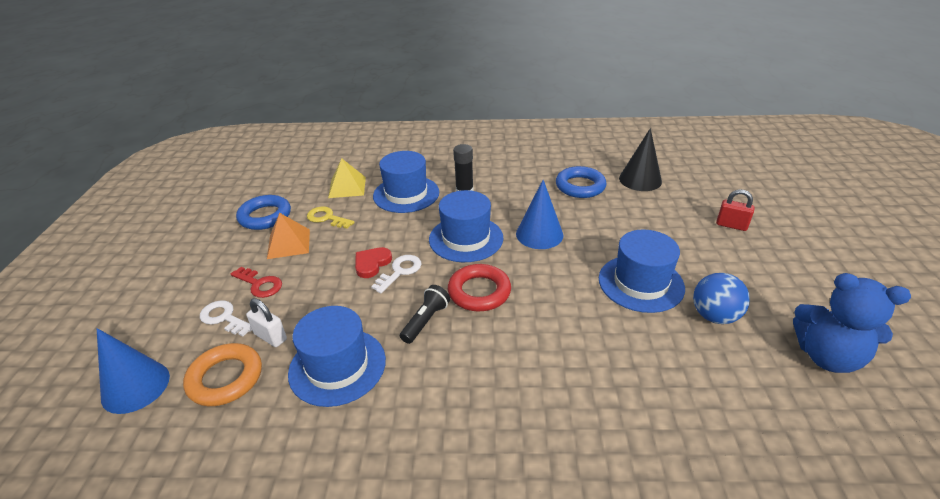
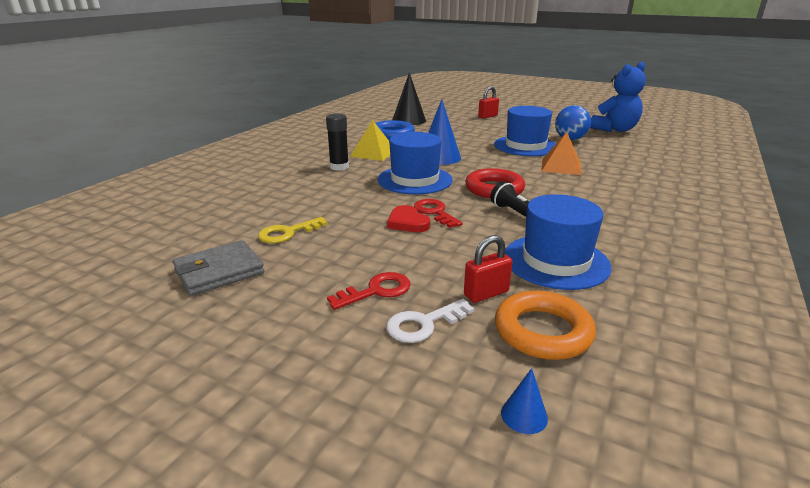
camera: 65 degrees left, 10 degrees down
blue cone [97,328,170,414] -> blue cone [501,368,548,434], size x0.46
blue ring [236,195,291,230] -> grey wallet [173,240,264,296]
white padlock [246,298,287,347] -> red padlock [464,235,513,303]
orange pyramid [267,213,310,259] -> orange pyramid moved to [541,132,582,175]
yellow pyramid [328,158,366,198] -> yellow pyramid moved to [350,120,390,161]
white key [371,255,422,293] -> red key [414,199,463,228]
blue hat [373,151,439,213] -> none

